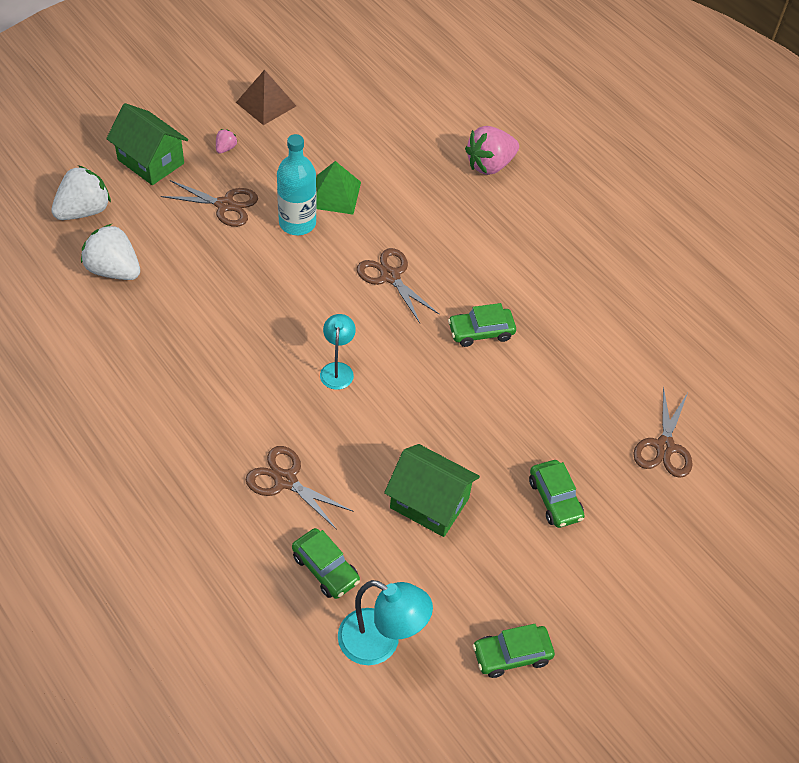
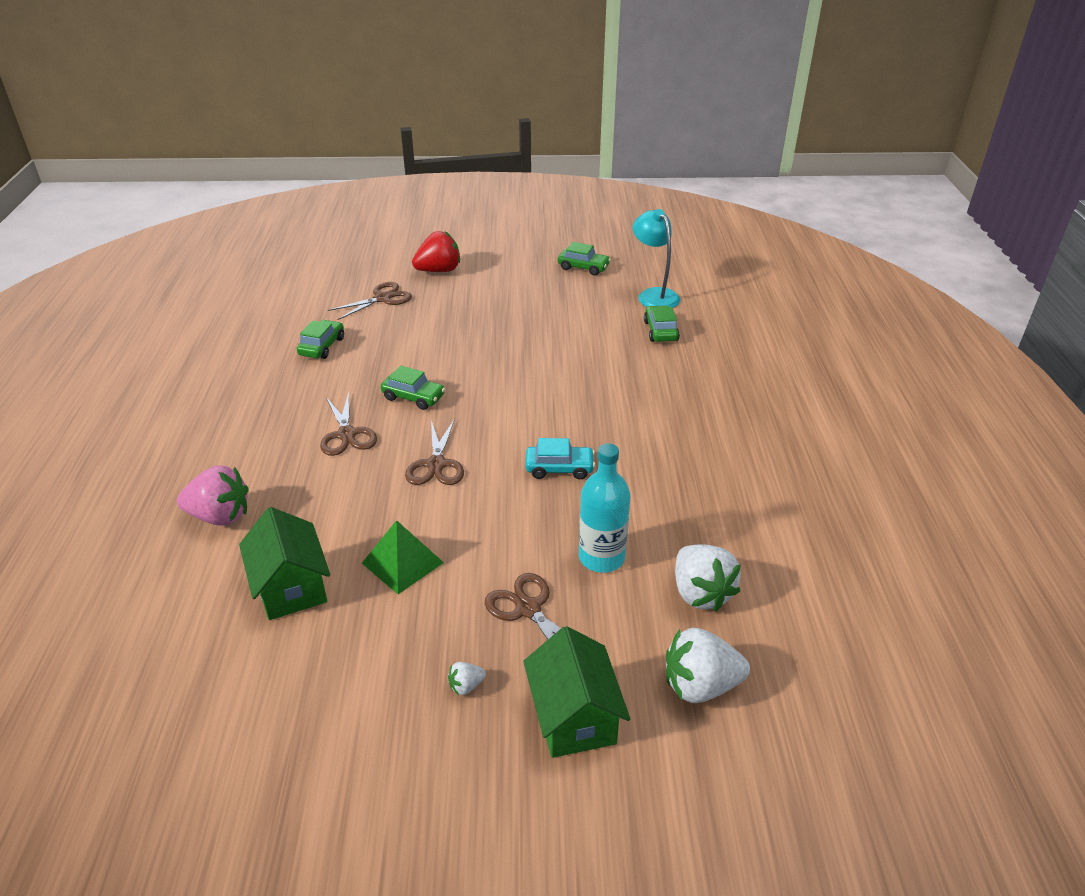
camera: 140 degrees left, 15 degrees down
pink strawberry [216,129,237,154] -> white strawberry [448,662,486,695]
brown pyramid [236,70,296,125] -> none
brown scissors [246,446,354,530] -> brown scissors moved to [320,392,377,456]
turquoise bottle [277,134,317,235] -> turquoise bottle moved to [579,443,631,573]
turquoise lamp [320,314,356,390] -> none
green house [384,444,480,537] -> green house moved to [239,507,330,620]
green car [529,460,585,528] -> green car moved to [297,320,344,359]
none -> red strawberry [412,231,460,272]
none -> turquoise car [525,438,595,479]

